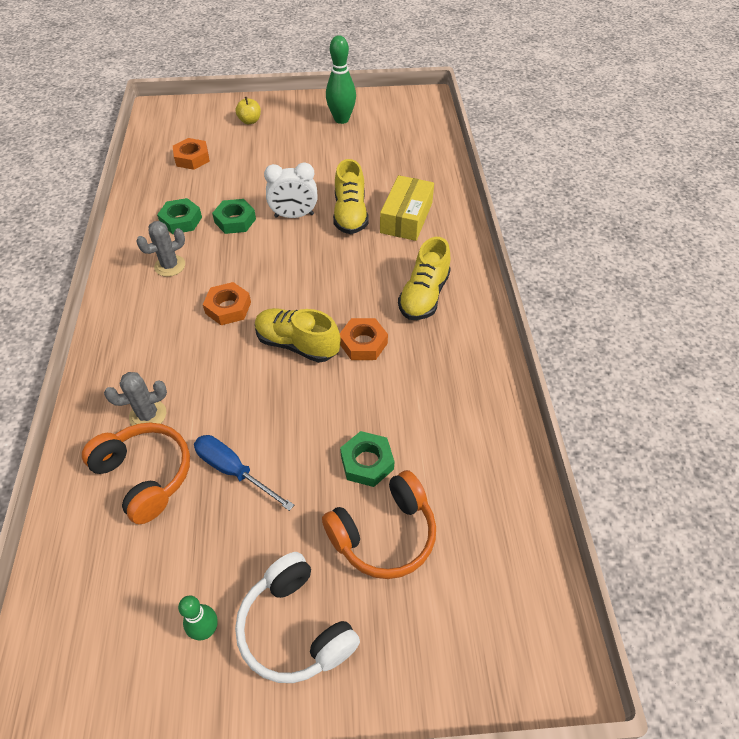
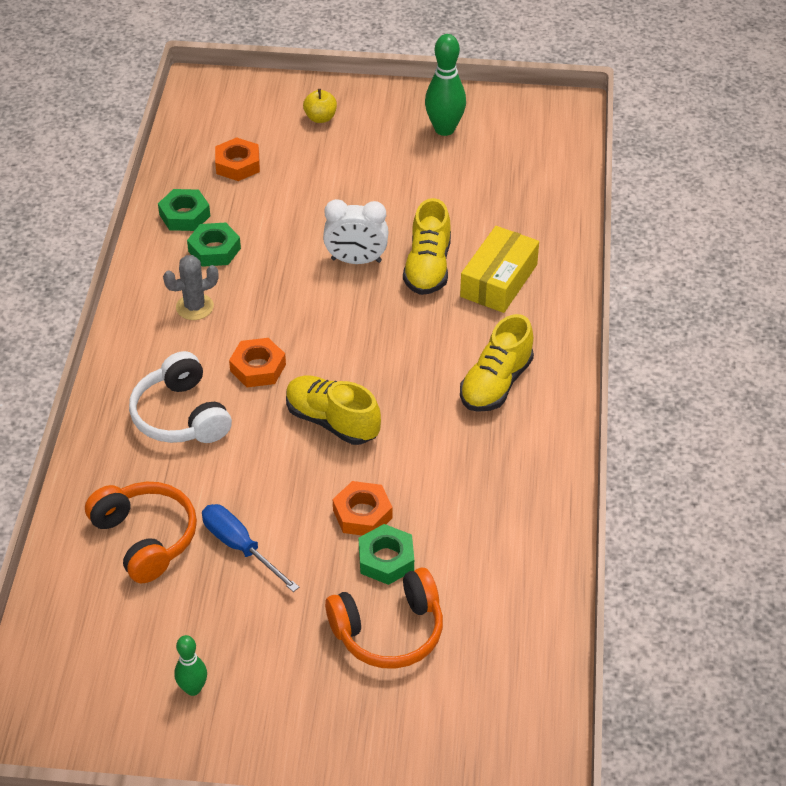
camera: 10 degrees right, 5 degrees down
grey cactus [104,372,167,426] -> none
green nut [212,199,256,234] -> green nut moved to [158,189,210,231]
white headphones [235,552,360,683] -> white headphones moved to [129,351,232,443]
orange nut [340,318,388,360] -> orange nut moved to [333,481,392,536]

